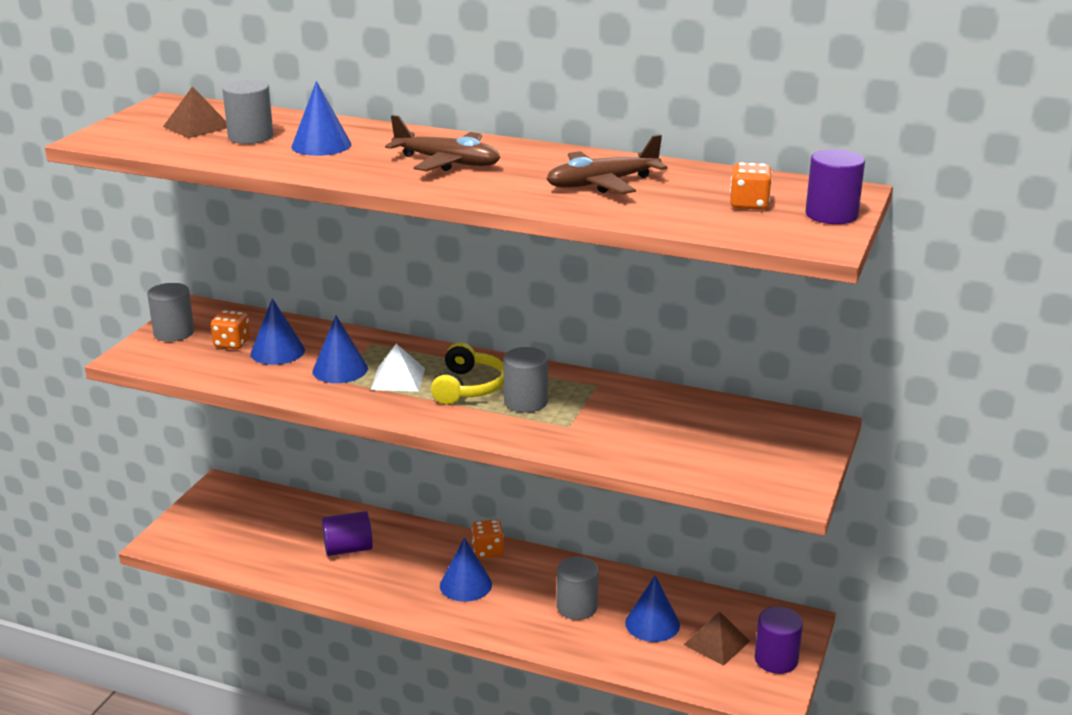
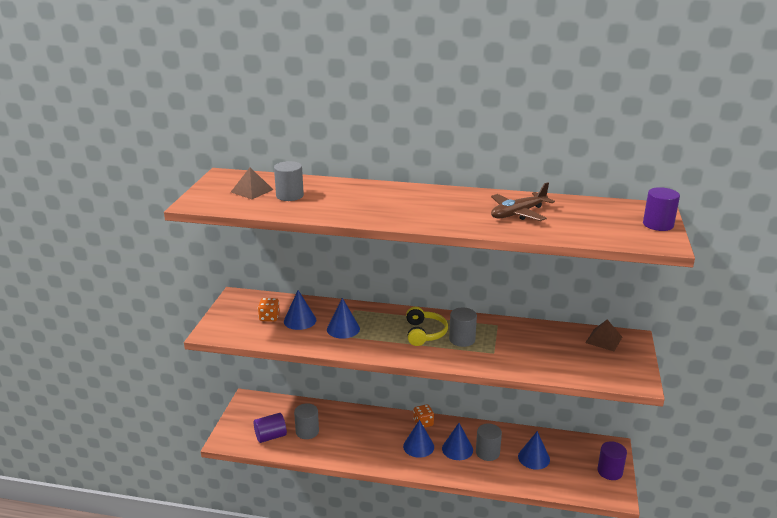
camera: 10 degrees left, 0 degrees up
grey cylinder [147,283,194,342] -> grey cylinder moved to [294,403,319,439]
blue cone [291,81,352,156] -> blue cone moved to [442,423,473,460]
purple cylinder [322,511,373,556] -> purple cylinder moved to [254,413,287,443]
white pyramid [371,344,425,392] -> none
brown plane [385,115,500,171] -> none
brown pyramid [684,611,750,666] -> brown pyramid moved to [585,319,622,351]
orange dice [730,162,772,210] -> none

